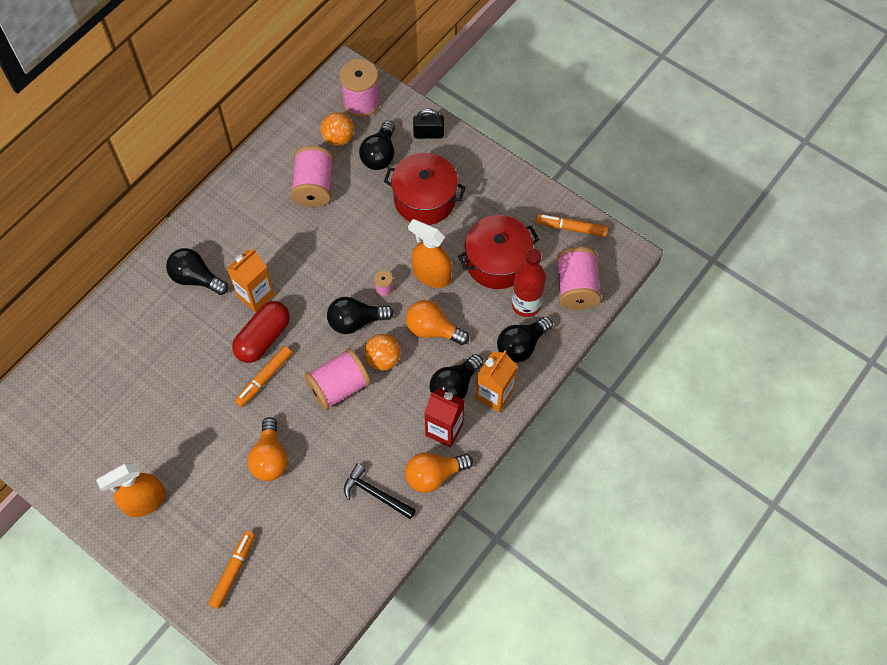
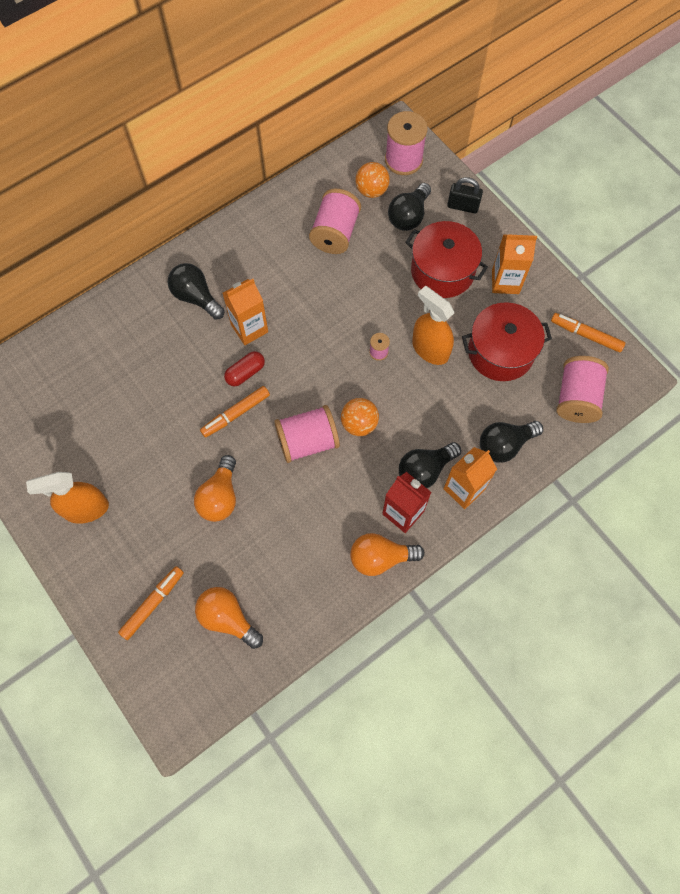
camera: 15 degrees right, 5 degrees up
red capsule [232,301,290,363] -> red capsule [224,351,265,386], size x0.62
black light bulb [327,297,394,334] -> none
black hammer [344,464,416,519] -> none
orange light bulb [406,300,469,345] -> orange light bulb moved to [195,587,263,649]
red bottle [512,248,546,317] -> none
none -> orange carton [492,234,537,294]

